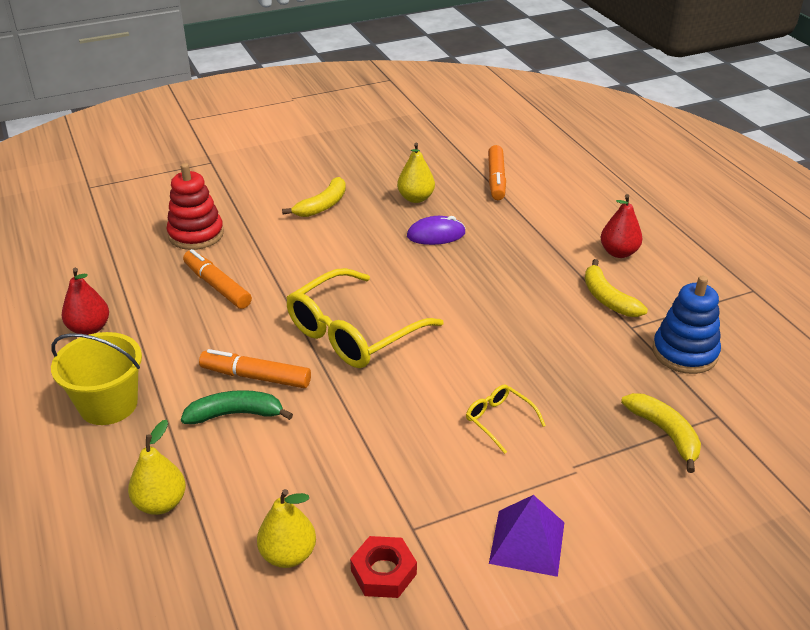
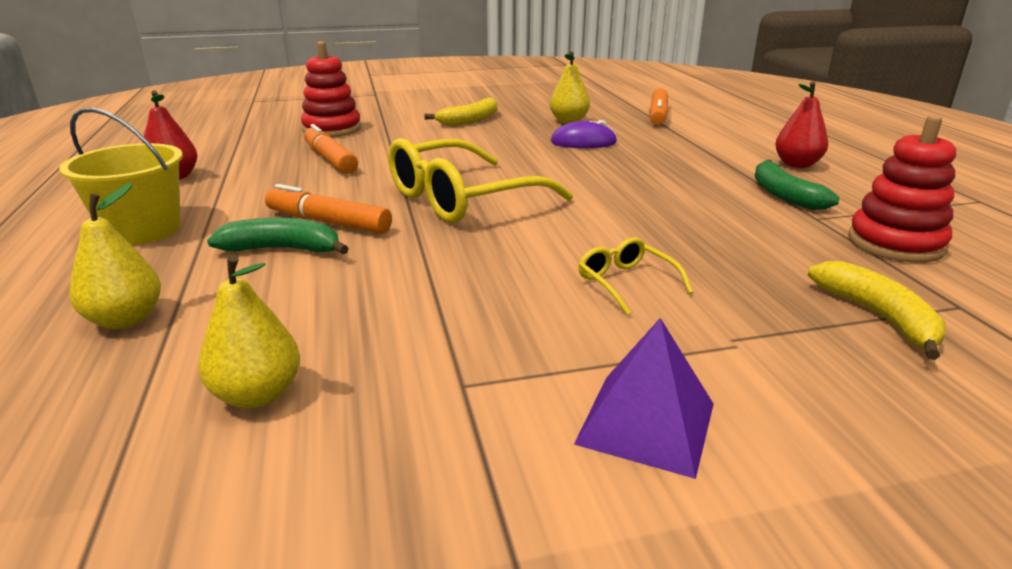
camera: 10 degrees right, 10 degrees down
red nut [350,536,417,598] -> none
yellow banana [585,259,648,317] -> green banana [755,160,840,210]
blue stacking toy [652,276,721,374] -> red stacking toy [848,115,956,263]

